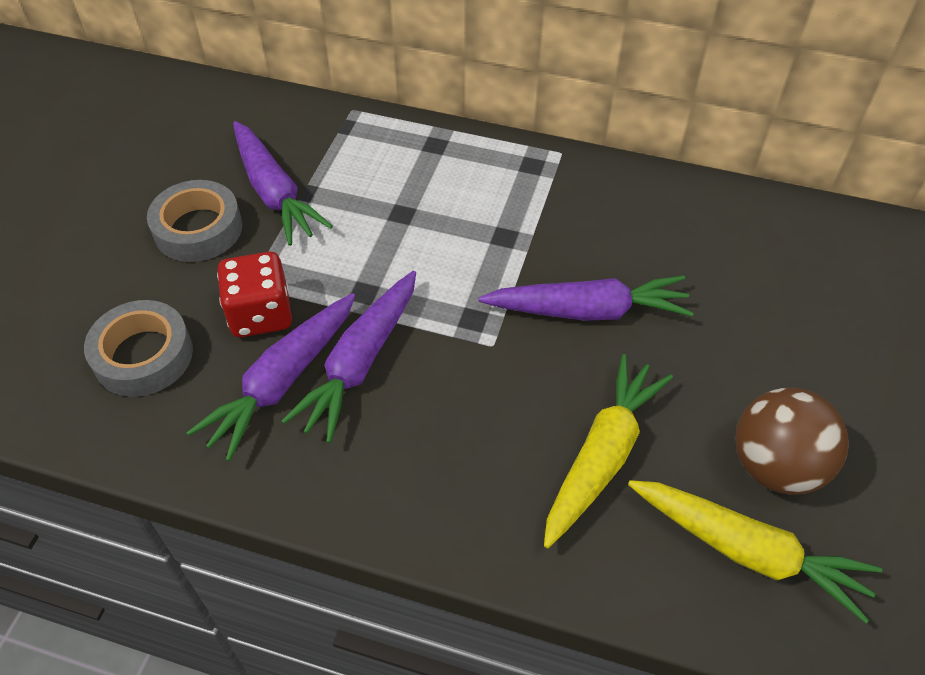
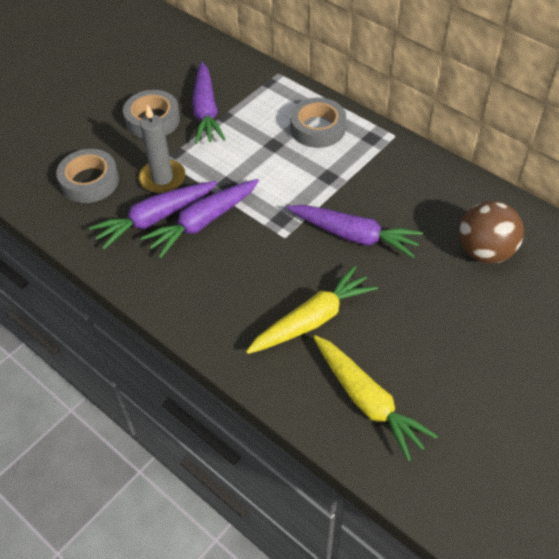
camera: 25 degrees right, 0 degrees up
red dice [217,252,292,337] -> grey candle [139,104,186,193]
brown ball [735,387,849,495] -> brown ball moved to [459,201,524,264]
none -> grey tape [290,98,346,148]

